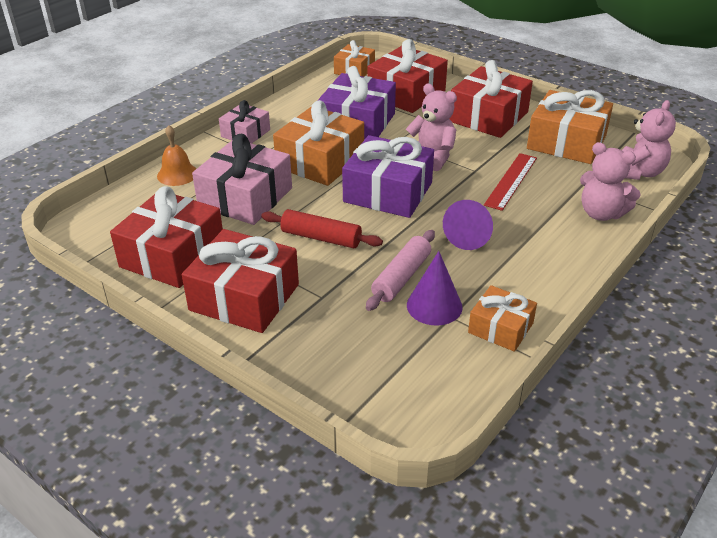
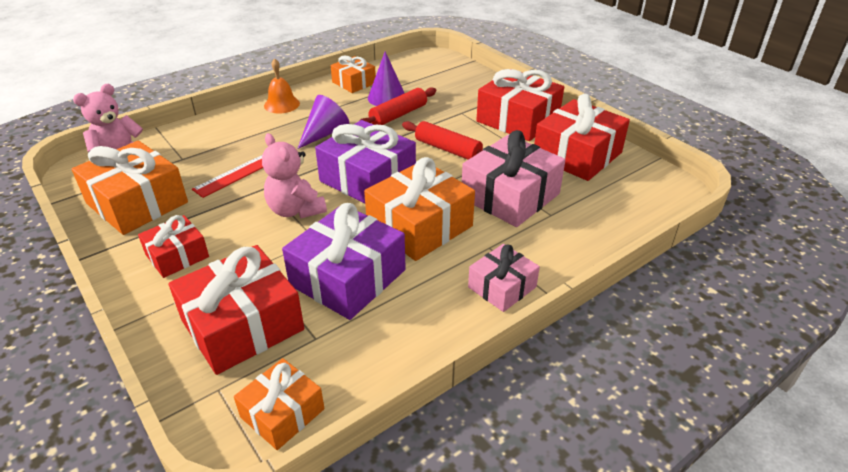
camera: 165 degrees left, 0 degrees up
orange bell [157,125,196,186] -> orange bell moved to [264,58,300,113]
pink rolling pin [366,230,435,311] -> red rolling pin [359,87,436,125]
red gift [450,60,533,138] -> red gift [138,215,209,278], size x0.58
pink teddy bear [580,142,641,221] -> none

